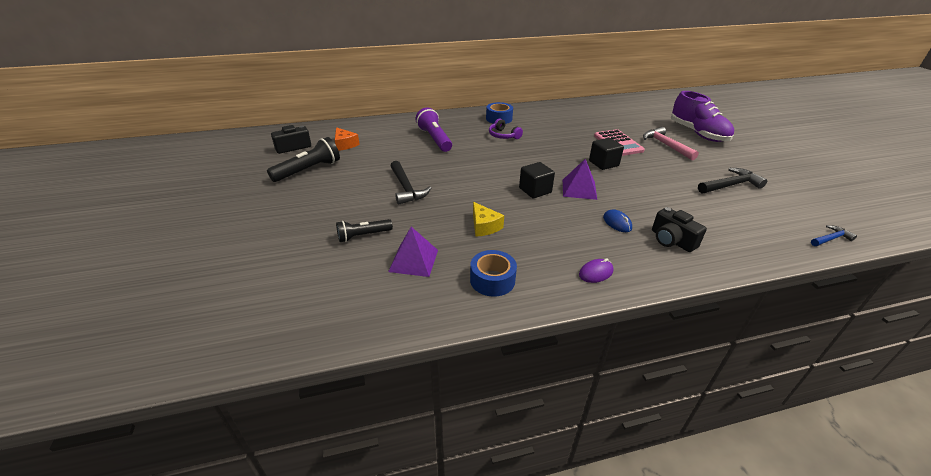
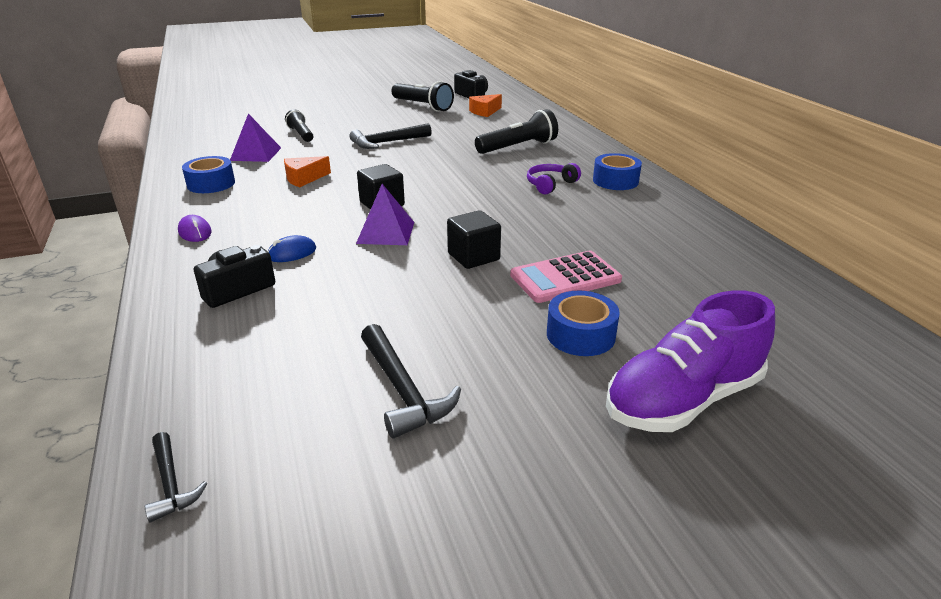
camera: 85 degrees right, 5 degrees down
purple flashlight [416,107,452,152] -> black flashlight [475,109,558,154]
yellow cheese [473,202,504,237] -> orange cheese [284,156,331,187]
pink hammer [643,127,699,160] -> blue tape [547,291,620,356]
blue hammer [811,225,857,246] -> black hammer [145,432,208,522]

